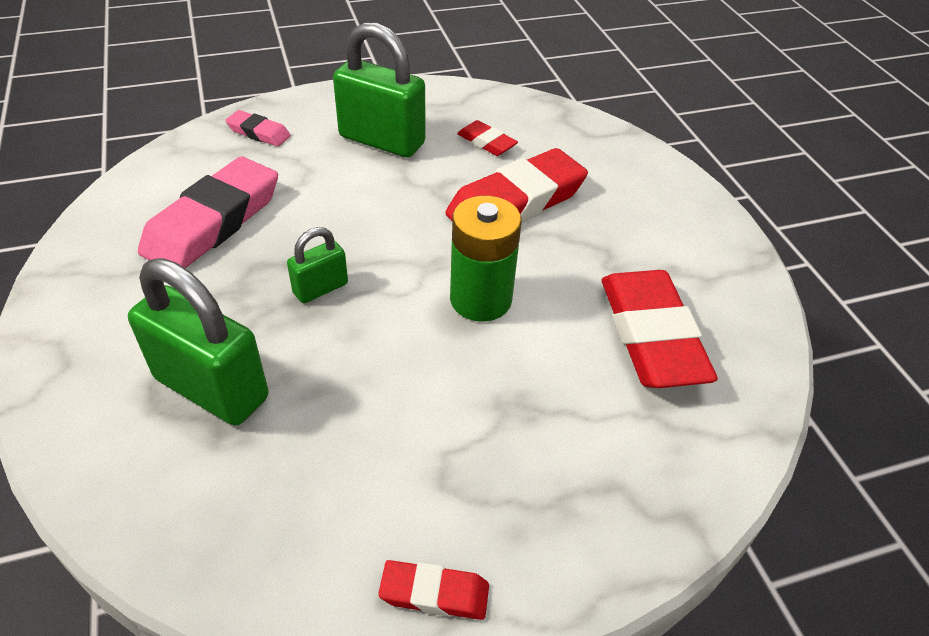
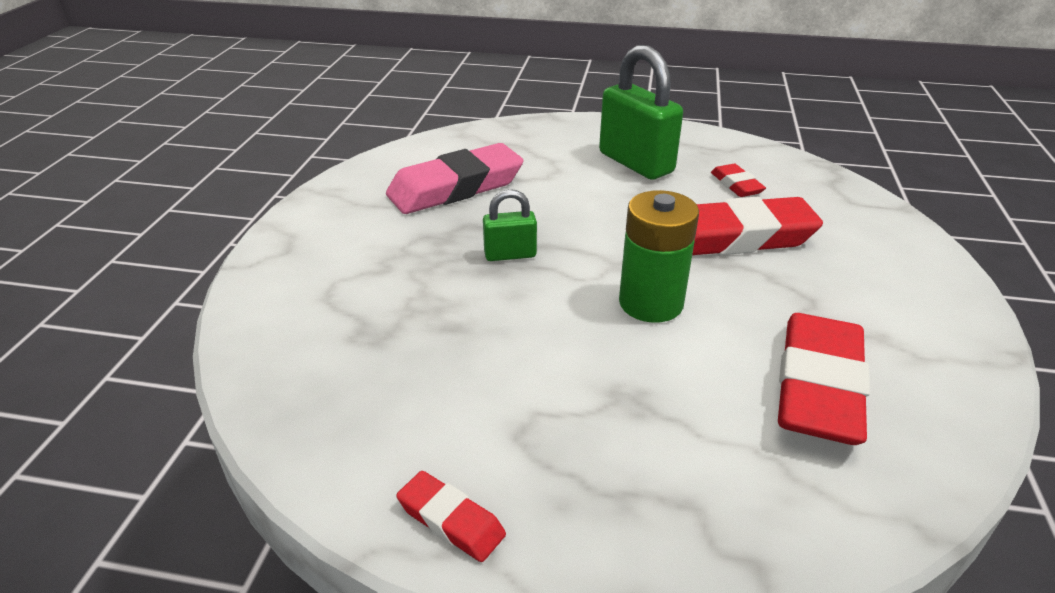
camera: 30 degrees right, 10 degrees down
green padlock [128,258,269,426] -> none
pink eraser [225,110,291,147] -> none

